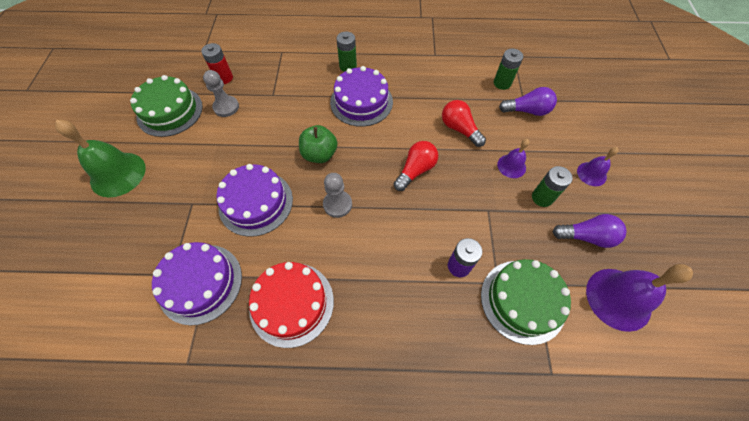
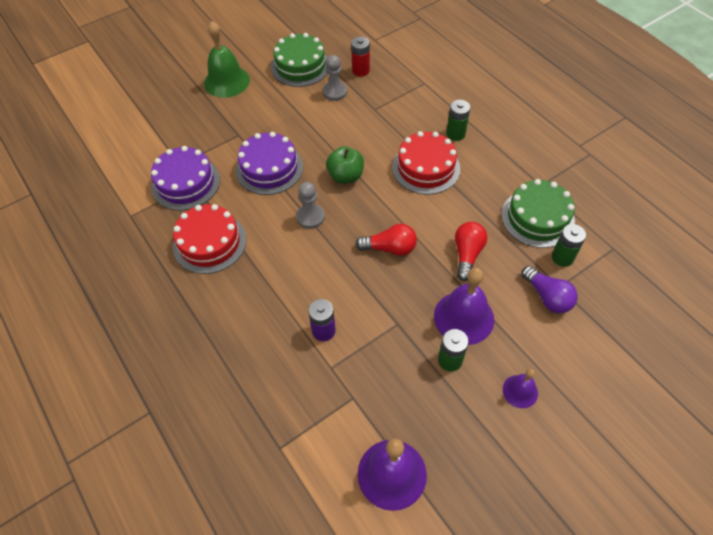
camera: 55 degrees right, 5 degrees down
purple cake [330,66,393,127] -> red cake [392,131,460,195]
green cake [481,259,571,345] -> green cake moved to [501,179,575,248]
purple bell [497,139,529,178] -> purple bell [434,268,494,345], size x1.84
purple light bulb [553,214,627,248] -> none

